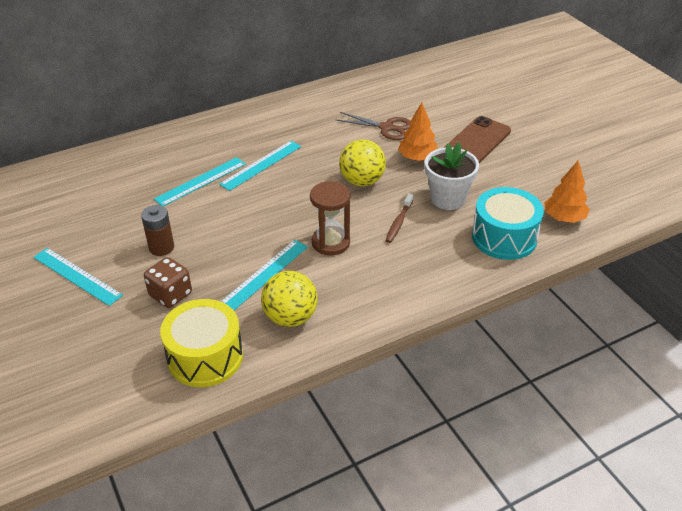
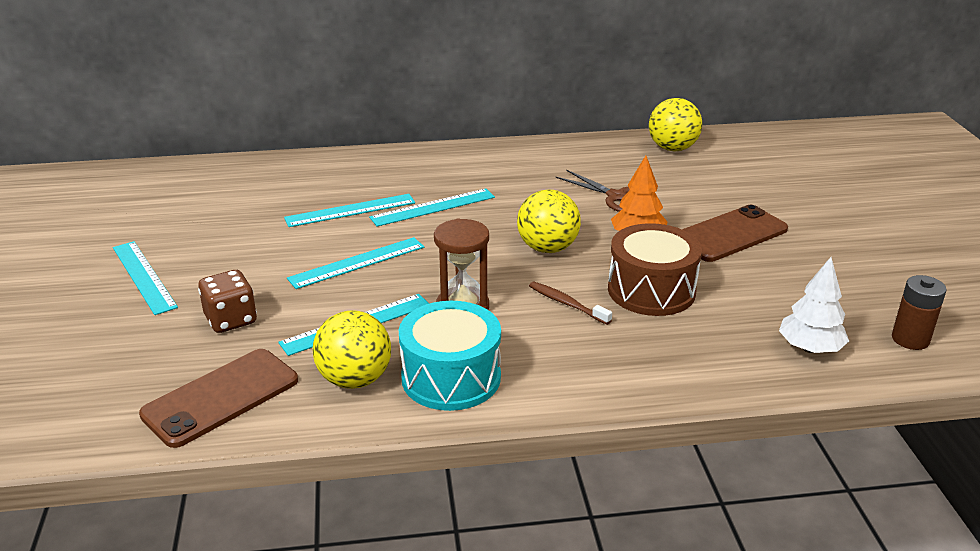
camera: 20 degrees right, 10 degrees down
brown battery [141,205,174,256] -> brown battery moved to [892,275,947,350]
yellow drum [160,299,243,387] -> brown phone [139,349,298,448]
brown toothbrush [385,194,413,243] -> brown toothbrush turned 90 degrees clockwise [529,282,612,325]
white flower pot [425,142,479,210] -> brown drum [608,223,702,316]
turquoise drum [472,187,544,260] -> turquoise drum moved to [399,301,501,411]
orange tree [544,160,590,223] -> white tree [779,257,849,353]
none -> turquoise ruler [287,237,424,289]
none -> yellow ball [649,98,702,151]

